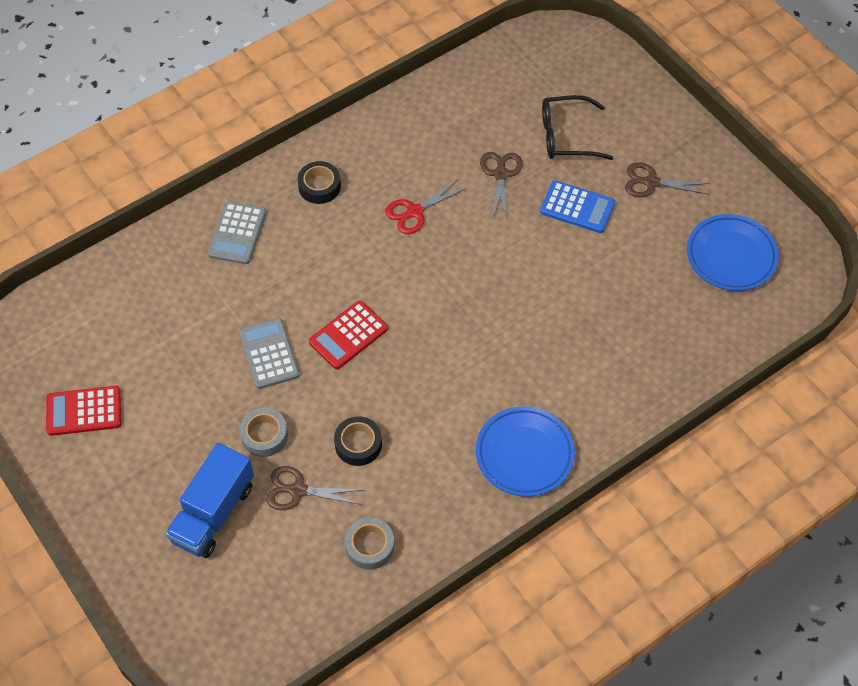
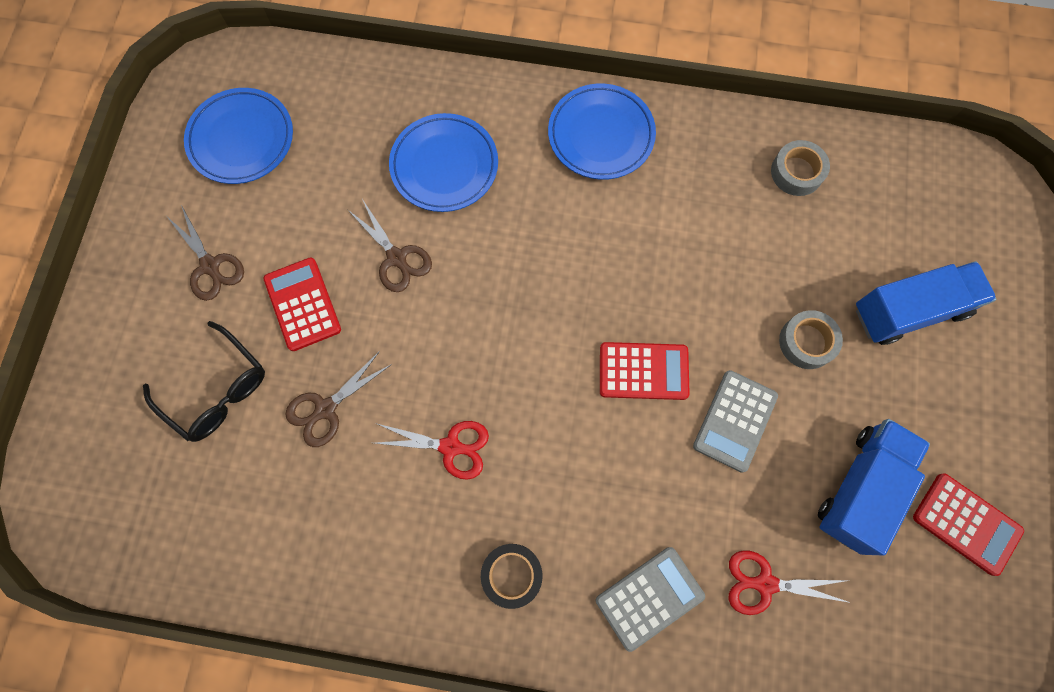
camera: 135 degrees left, 15 degrees up
brown scissors [266,466,362,510] -> brown scissors moved to [347,199,432,292]
black tape [334,416,382,466] -> none
blue calculator [540,180,615,233] -> red calculator [263,257,341,351]
none -> blue plate [389,113,498,212]
none -> red scissors [729,551,851,615]
none -> blue truck [818,419,930,556]

